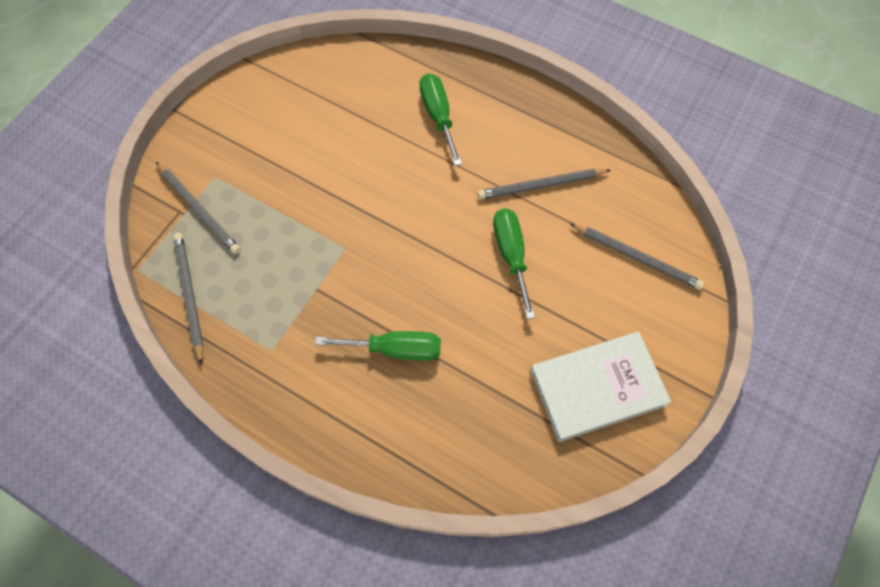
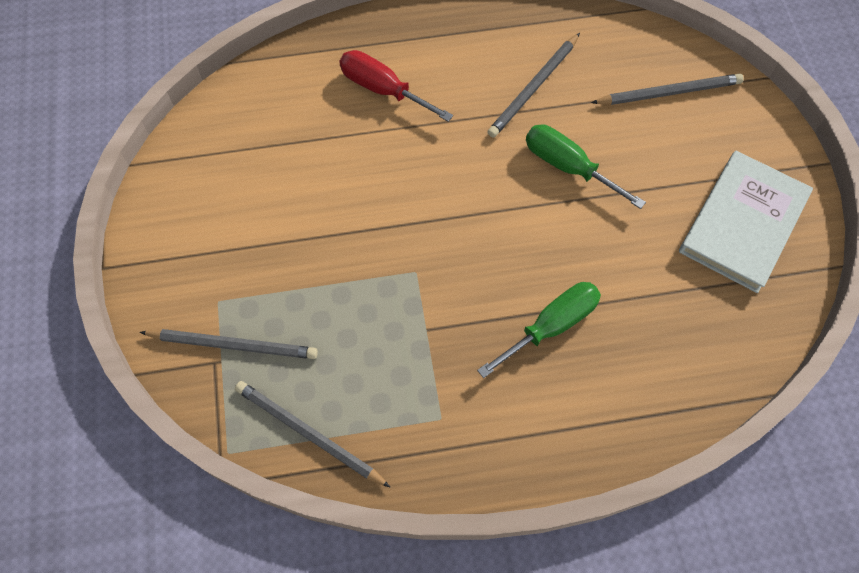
camera: 40 degrees left, 0 degrees up
green screwdriver [420,73,462,166] -> red screwdriver [339,50,453,122]

